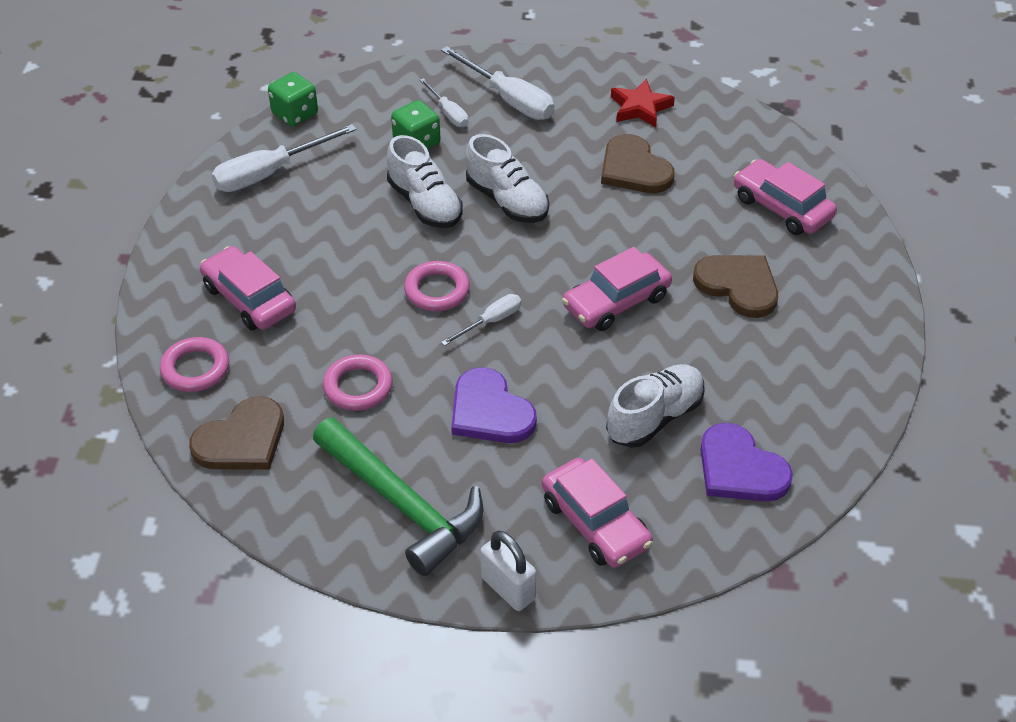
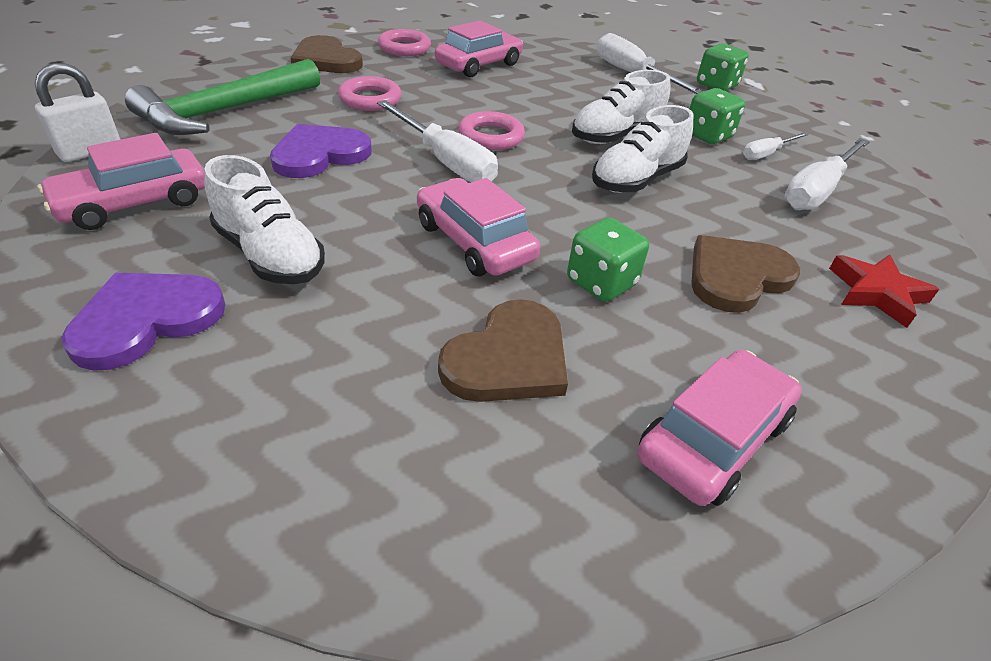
camera: 85 degrees right, 5 degrees down
white screwdriver [441,294,521,346] -> white screwdriver [377,100,498,182], size x1.78
none -> green dice [567,218,649,302]

